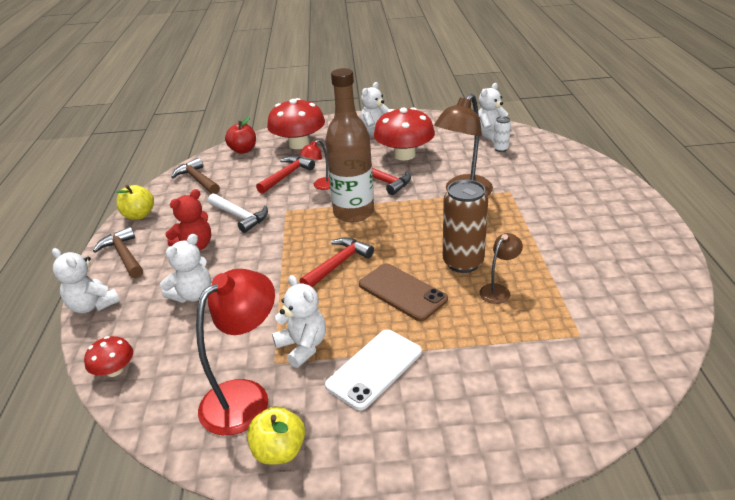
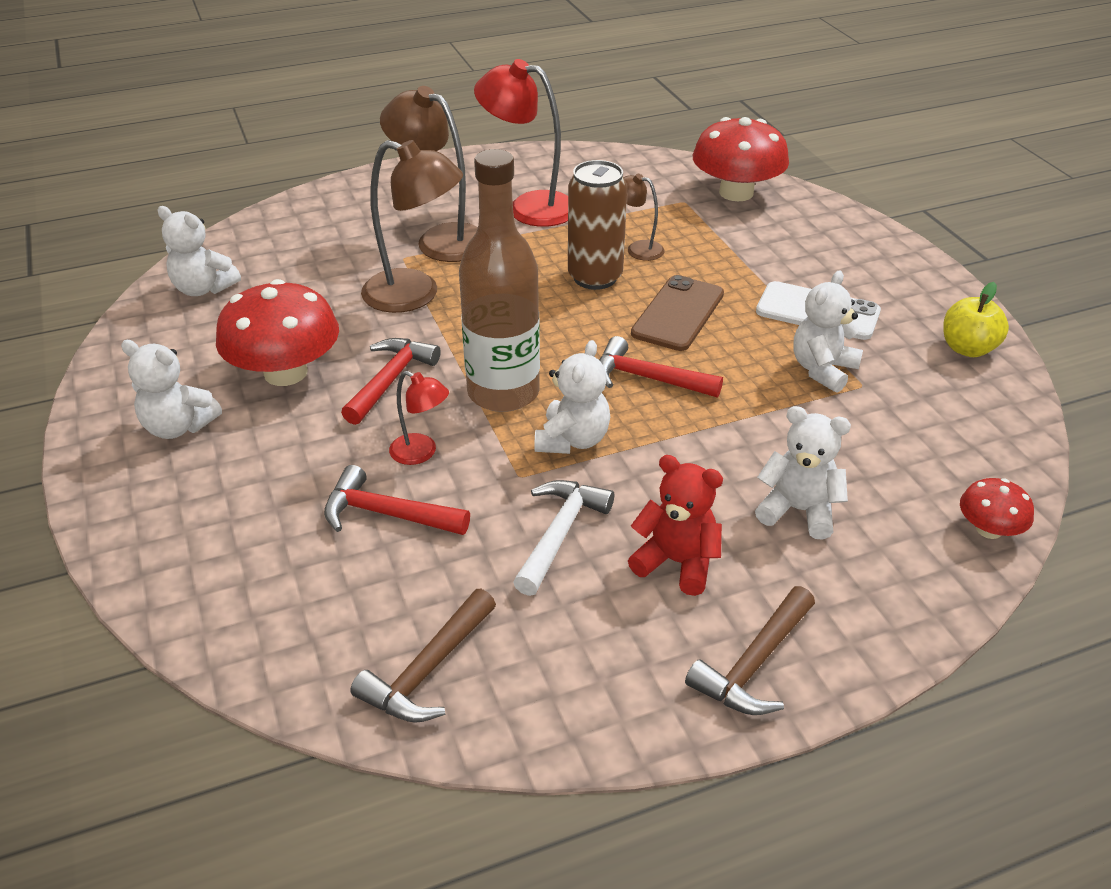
camera: 110 degrees left, 5 degrees up
white teddy bear [52,248,120,313] -> white teddy bear moved to [534,340,610,454]
yellow apple [115,185,154,220] -> none
red lamp [196,269,275,435] -> red lamp moved to [474,59,568,227]
red apple [225,116,256,154] -> none
red mushroom [267,98,325,149] -> red mushroom moved to [693,117,789,201]
white can [493,116,511,152] -> none
none -> brown lamp [380,86,478,262]

